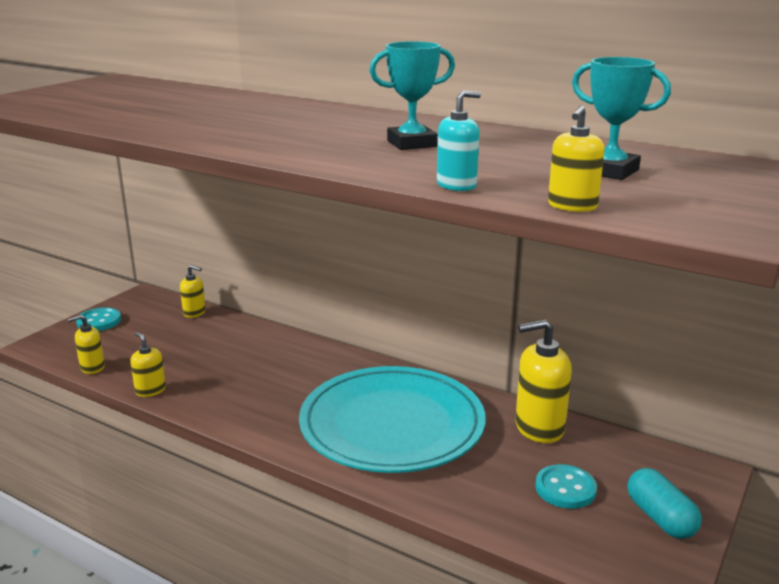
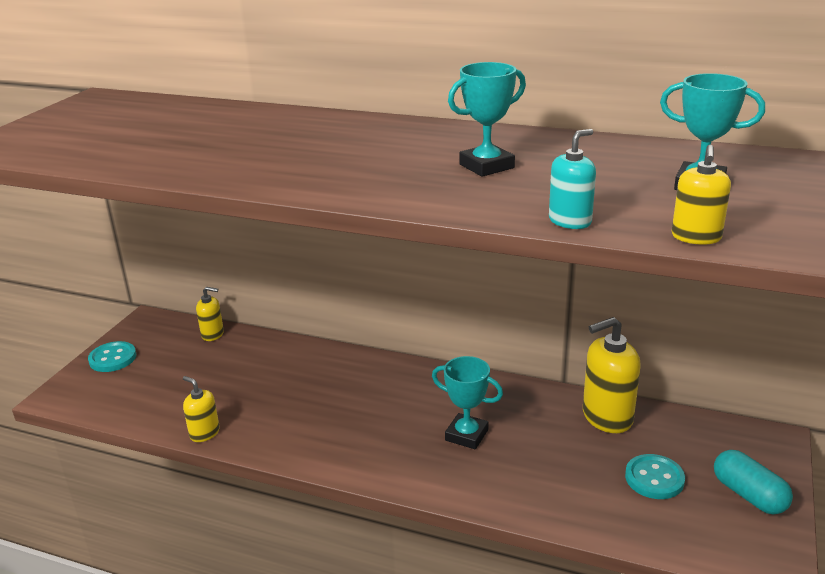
camera: 10 degrees left, 5 degrees up
yellow soap dispenser [68,315,105,374] -> none
turquoise plate [299,366,486,473] -> turquoise trophy [432,356,503,449]

